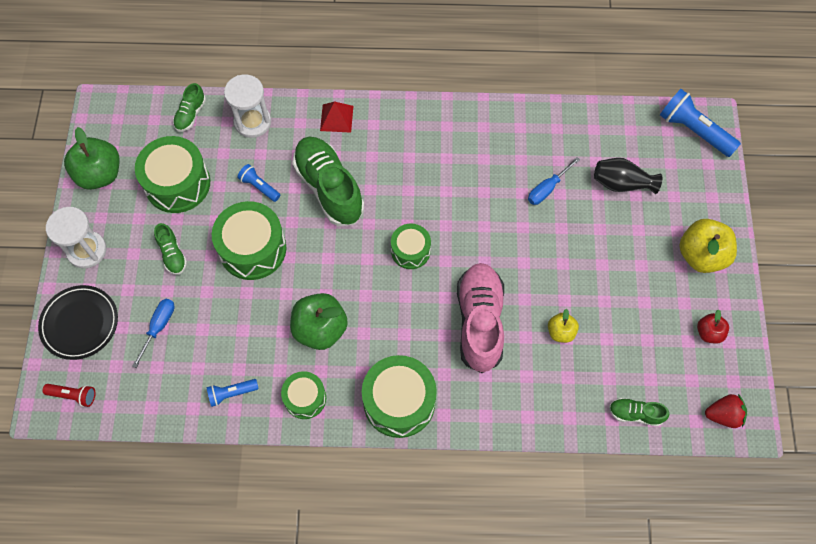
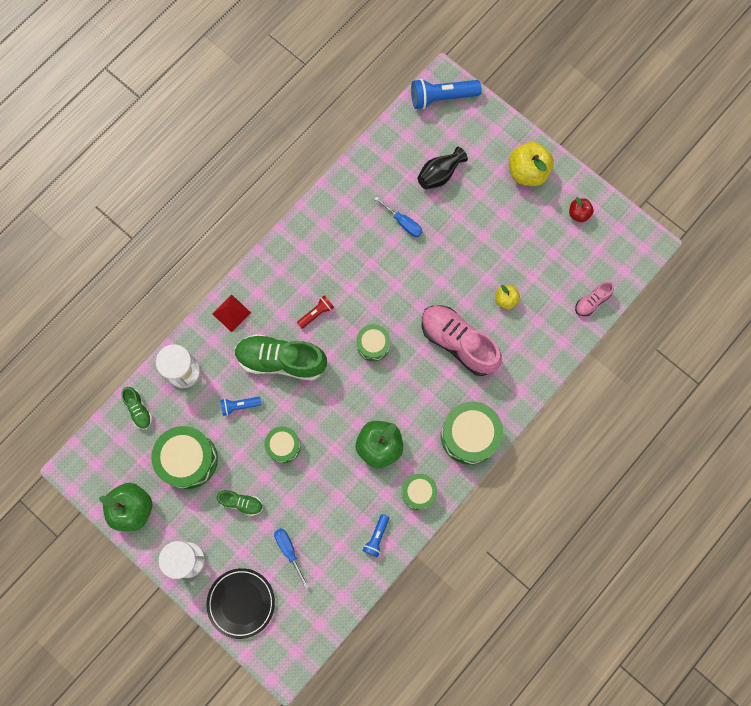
camera: 50 degrees left, 10 degrees up
red flashlight [42,384,95,407] -> red flashlight moved to [297,295,334,329]
green drum [212,201,286,280] -> green drum [265,426,301,463], size x0.59
blue screwdriver [528,157,580,205] -> blue screwdriver turned 45 degrees counterclockwise [374,196,423,237]
green shoe [609,398,669,427] -> pink shoe [575,282,614,316]
red strawberry [705,394,747,428] -> none

